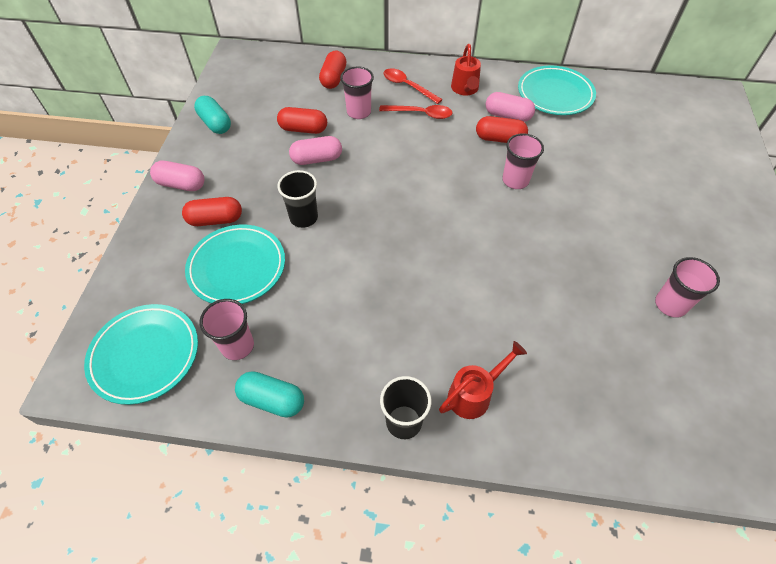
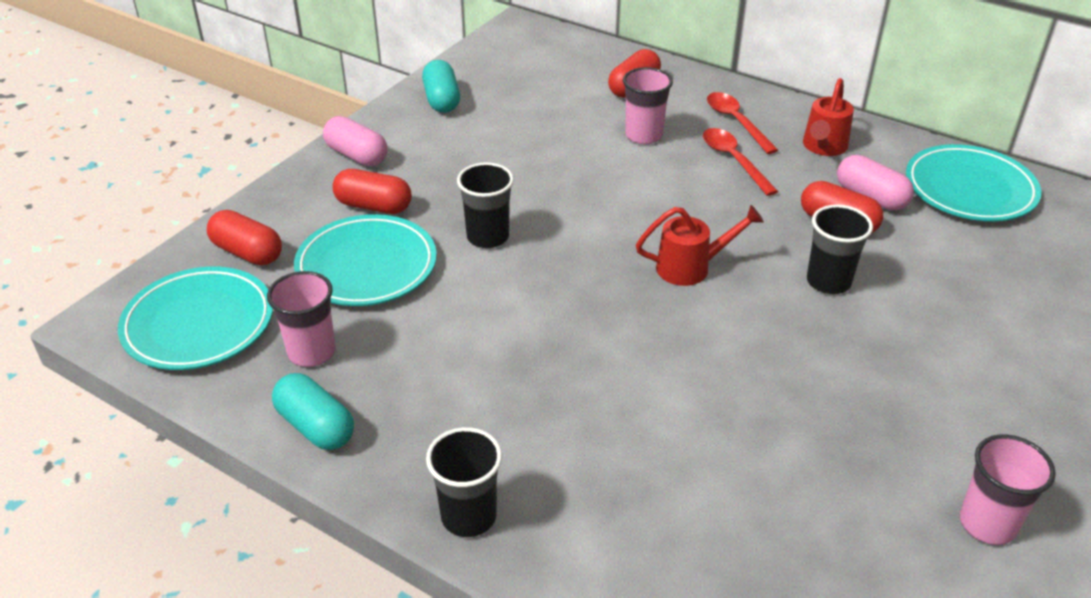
camera: 25 degrees right, 15 degrees down
red capsule [277,107,327,134] -> red capsule moved to [207,210,282,265]
pink capsule [289,136,342,165] -> none
red spoon [379,105,452,119] -> red spoon turned 150 degrees counterclockwise [703,128,778,196]
red watering can [439,341,527,419] -> red watering can moved to [636,205,764,286]
pink cup [502,133,544,189] -> black cup [807,204,873,294]

